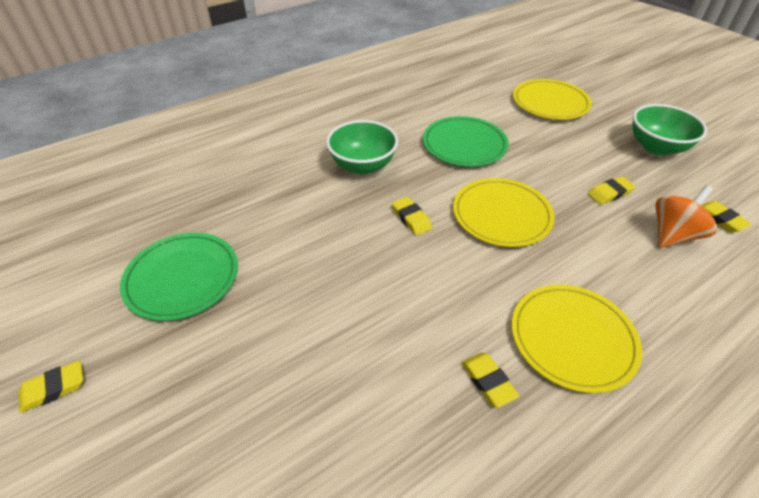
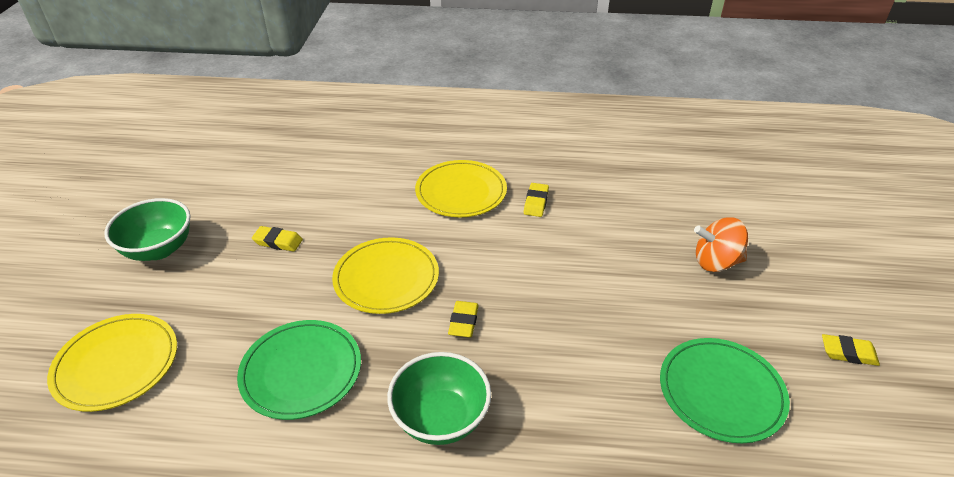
camera: 140 degrees left, 5 degrees down
orange spinning top [655,186,717,248] -> orange spinning top moved to [694,217,748,272]
yellow eraser [702,201,751,232] -> none

